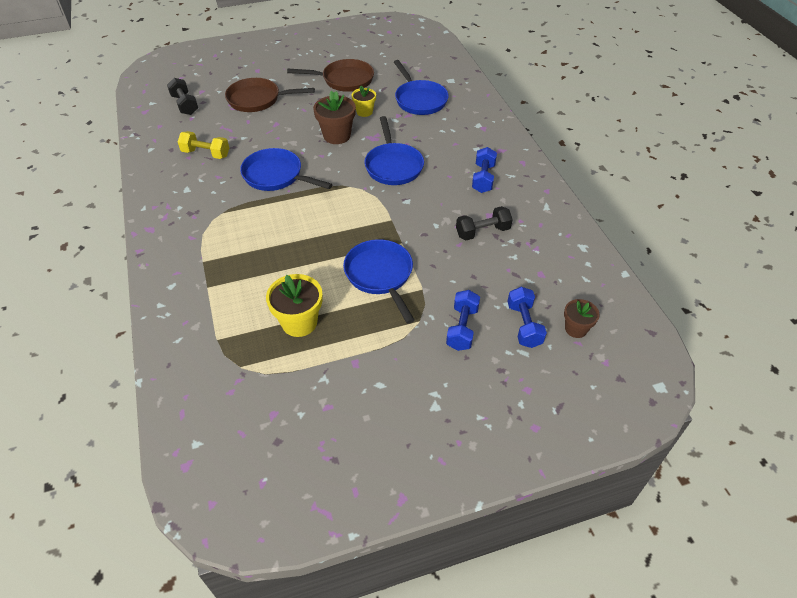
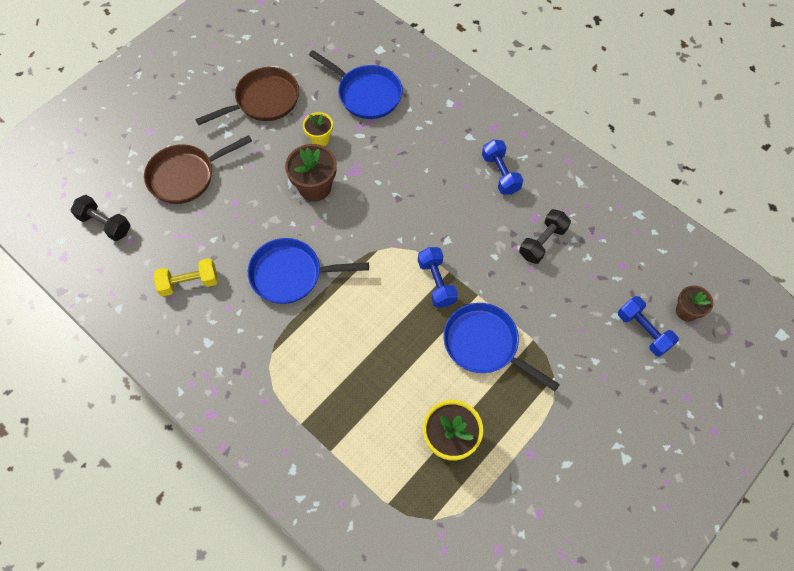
camera: 30 degrees left, 15 degrees up
blue pan [364,116,424,185] -> none
blue dumbbell [446,290,480,351] -> blue dumbbell moved to [418,247,458,308]

